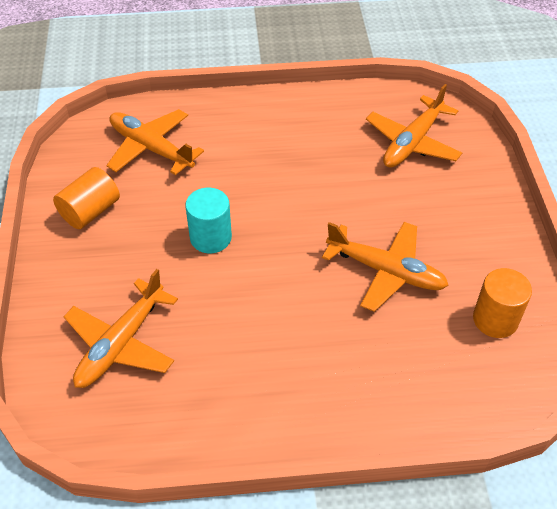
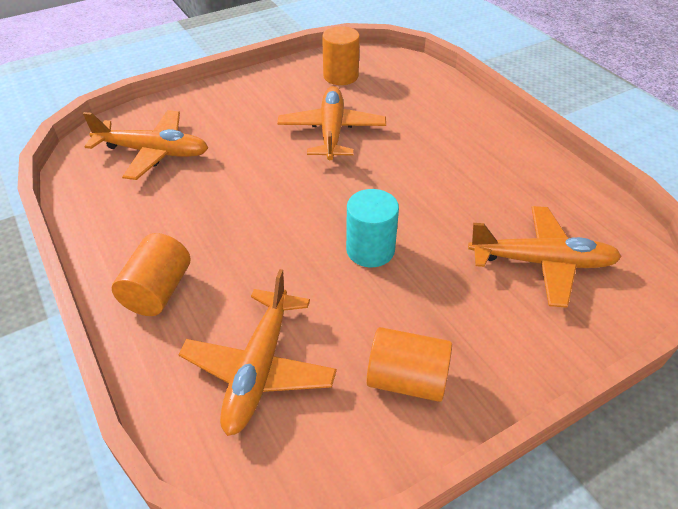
camera: 115 degrees left, 5 degrees down
none -> orange cylinder [112,233,190,316]

